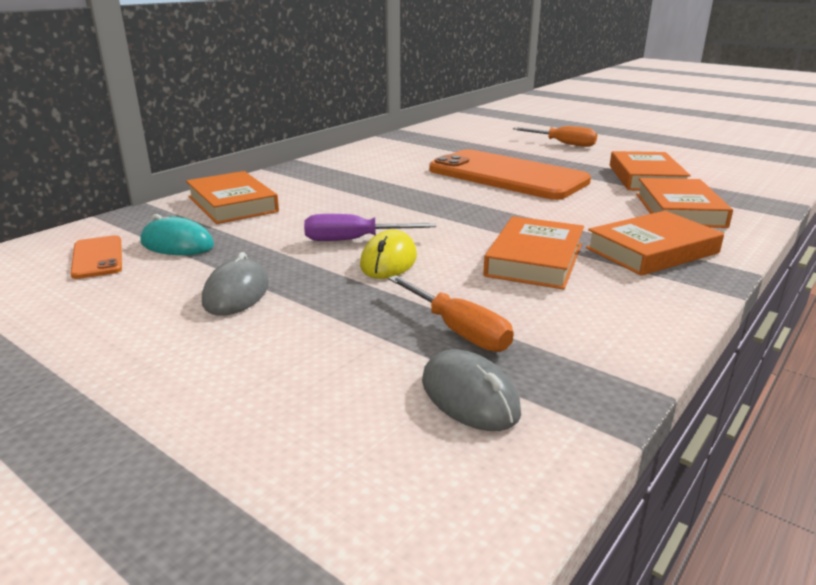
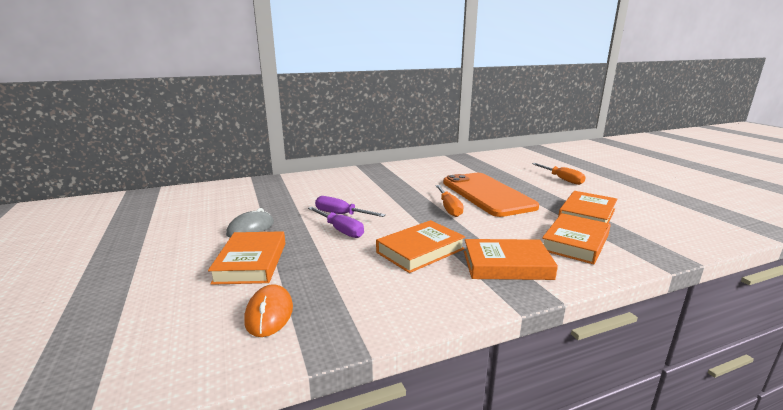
camera: 30 degrees right, 5 degrees down
orange phone [71,235,122,279] -> none
turquoise mouse [140,214,214,255] -> none
orange book [186,171,279,224] -> orange book moved to [208,231,285,285]
yellow mouse [360,230,417,279] -> purple screwdriver [308,207,364,238]
orange screwdriver [388,275,514,352] -> orange screwdriver moved to [435,185,464,217]
grey mouse [422,349,521,431] -> orange mouse [244,284,293,337]

